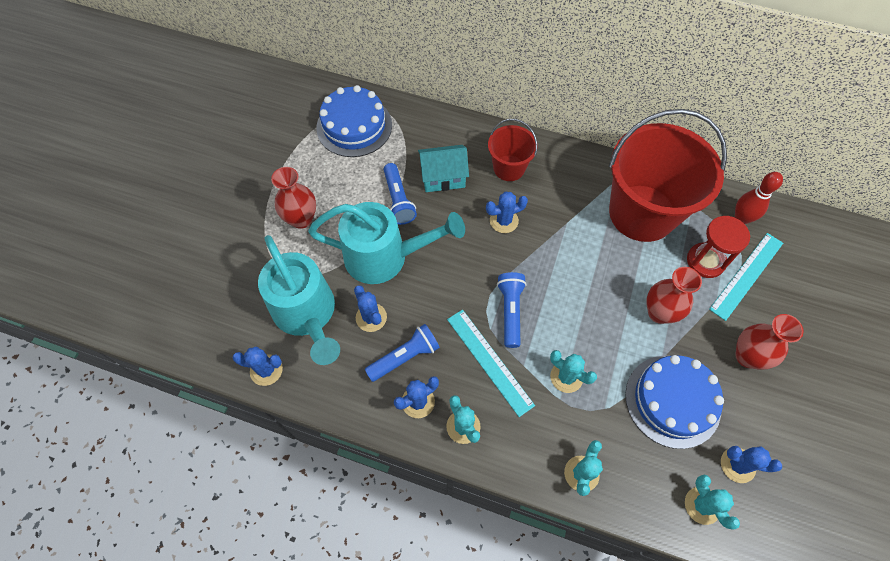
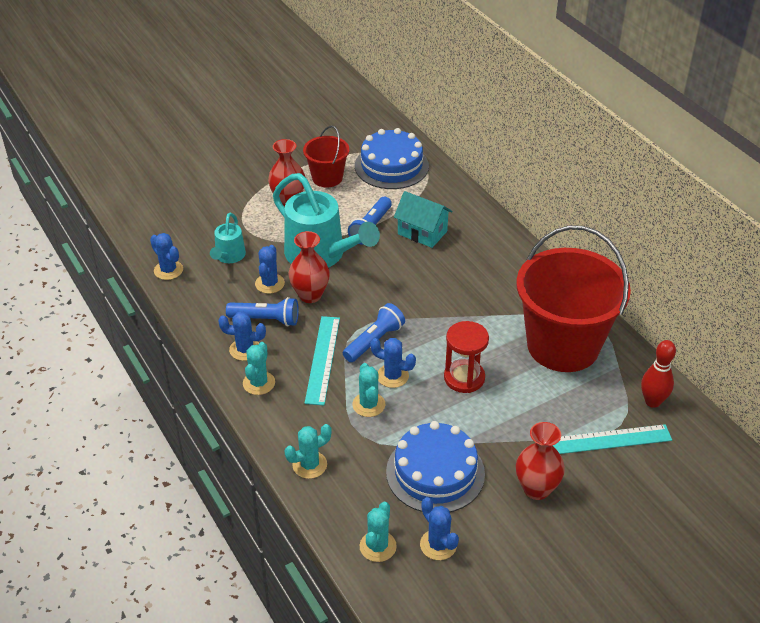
camera: 40 degrees right, 20 degrees down
turquoise watering can [258,235,340,365] -> turquoise watering can [210,213,246,263], size x0.51
blue cactus [486,192,528,233] -> blue cactus moved to [370,338,416,388]
red bucket [488,119,538,181] -> red bucket moved to [303,125,349,187]
red vase [646,267,702,324] -> red vase moved to [289,231,330,303]
red hourglass [687,216,750,278] -> red hourglass moved to [444,321,489,393]

